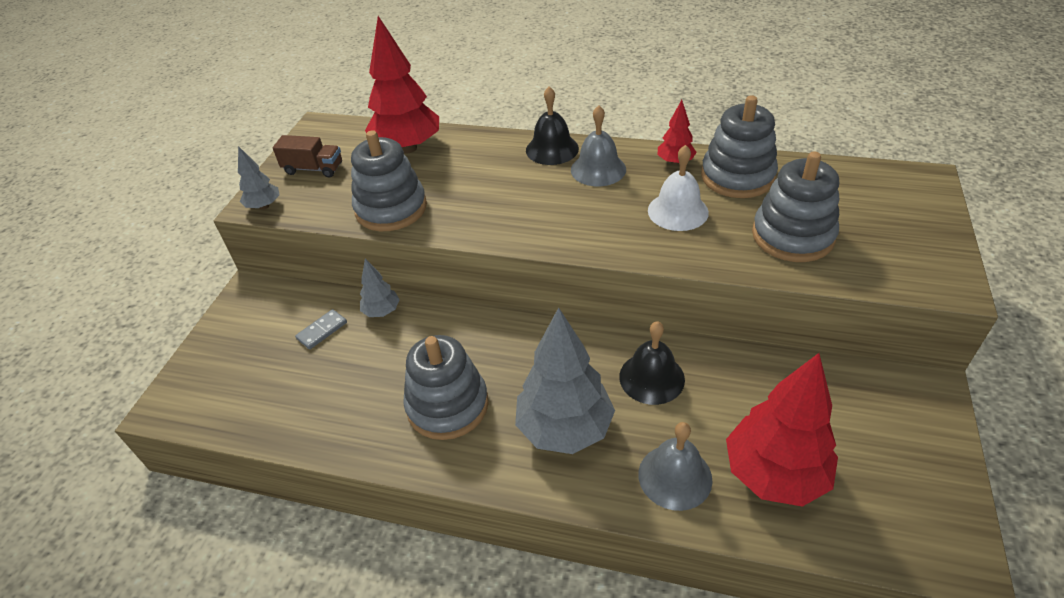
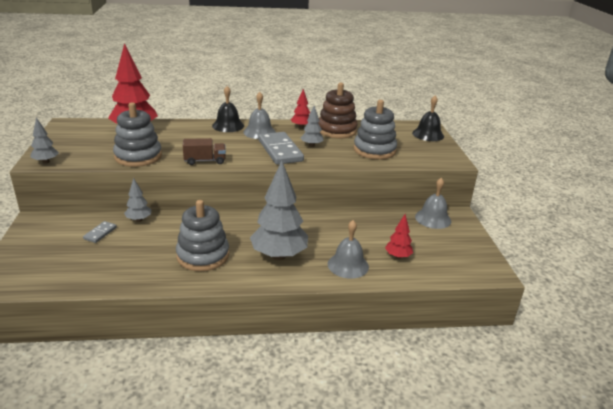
camera: 25 degrees left, 15 degrees down
brown truck [273,135,342,177] -> brown truck moved to [183,138,226,165]
black bell [619,321,685,405] -> black bell moved to [412,96,444,141]
white bell [648,145,709,231] -> grey tree [301,106,324,147]
grey stacking toy [701,95,778,198] -> brown stacking toy [318,83,358,138]
red tree [726,353,838,507] -> red tree [385,214,413,259], size x0.49
none -> grey domino [259,132,304,165]
none -> grey bell [415,178,451,229]

